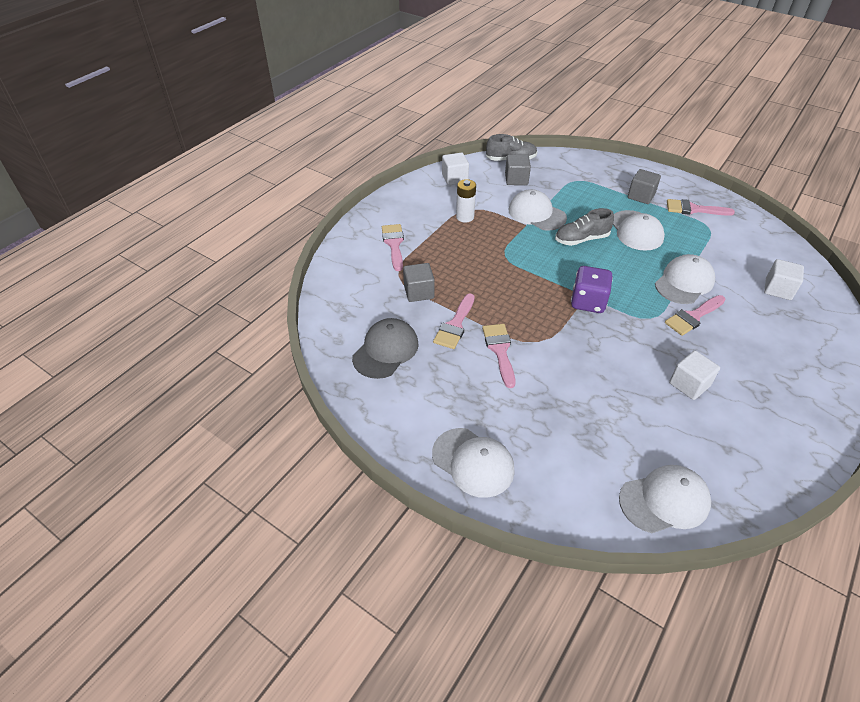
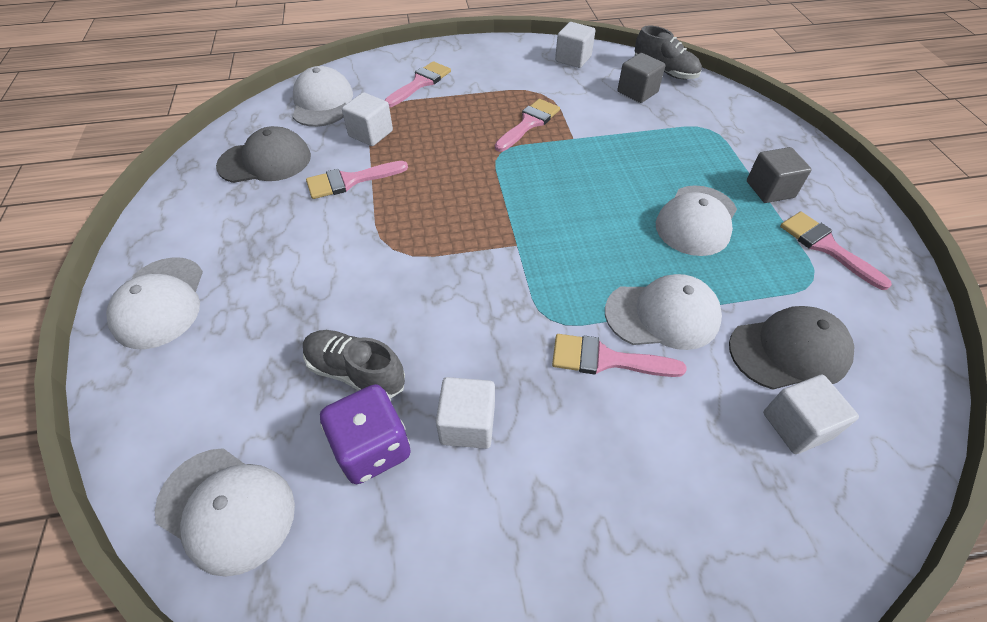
camera: 45 degrees right, 5 degrees up
grey cube [403,263,435,302] -> white cube [342,92,393,146]
white battery [456,179,476,222] -> none
pink brush [482,324,515,388] -> pink brush moved to [495,99,560,152]
white cap [509,189,567,231] -> white cap moved to [292,66,353,127]
grey shoe [555,208,614,246] -> grey shoe moved to [303,330,405,399]
purple dice [571,266,613,313] -> purple dice moved to [320,384,411,484]
none -> grey cap [729,306,855,390]

